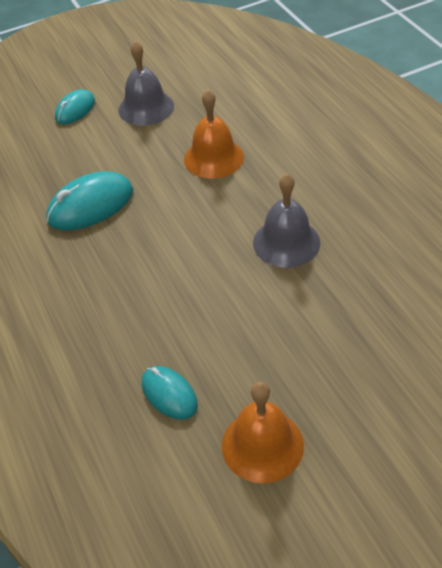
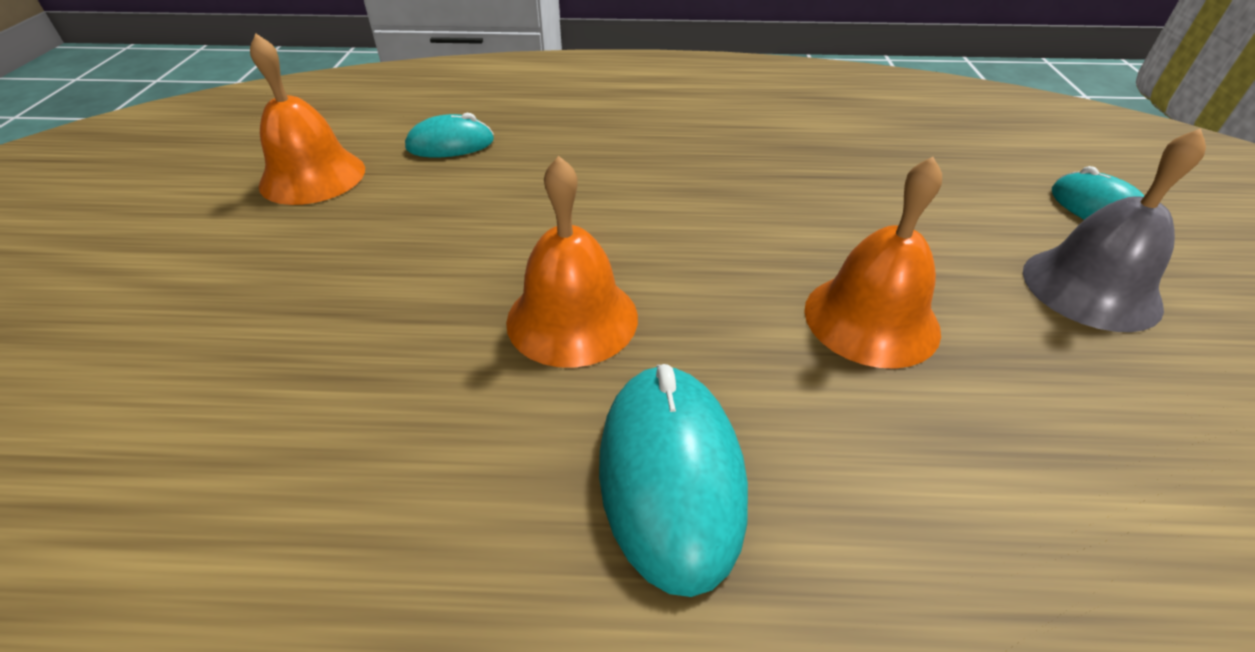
camera: 115 degrees right, 5 degrees down
turquoise mouse [46,171,133,230] -> turquoise mouse moved to [599,364,748,597]
grey bell [253,173,320,268] -> orange bell [506,156,638,368]

